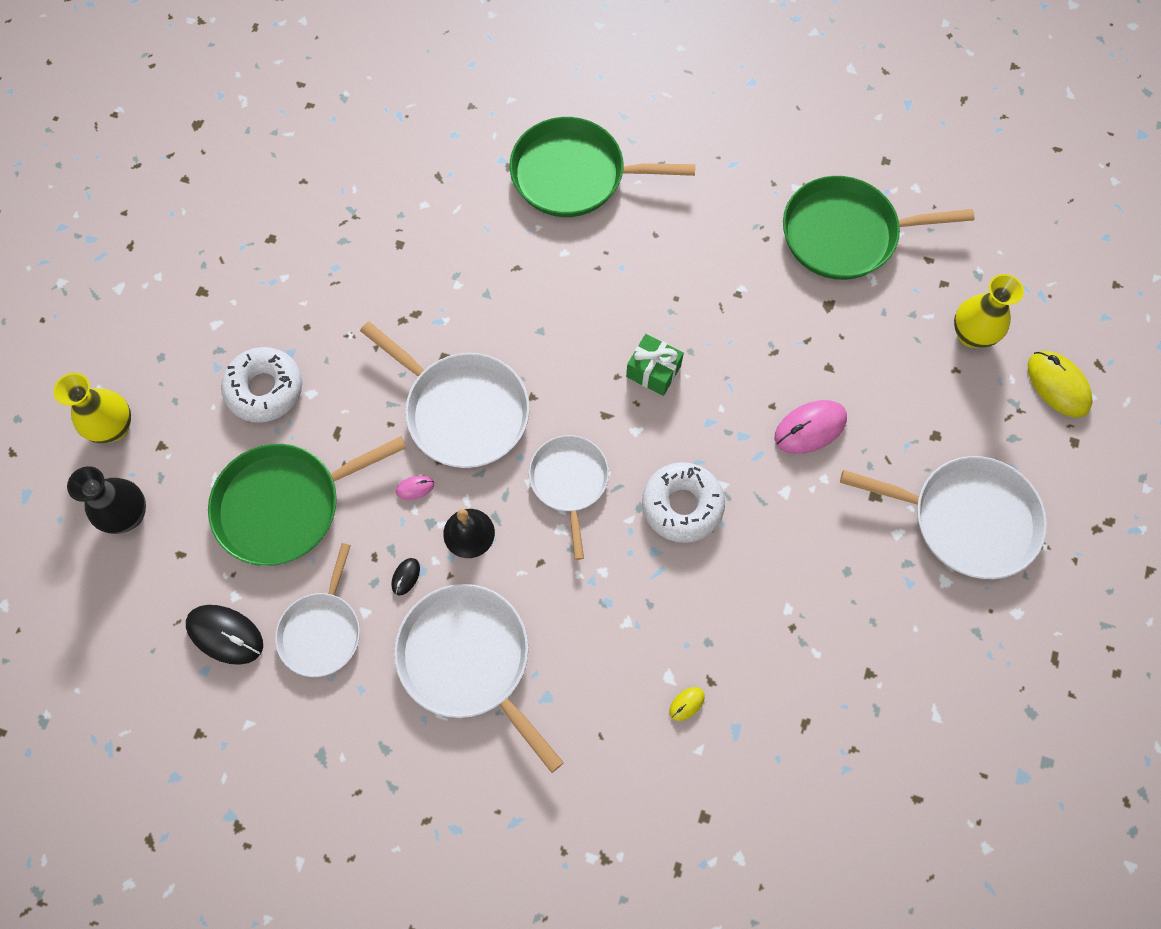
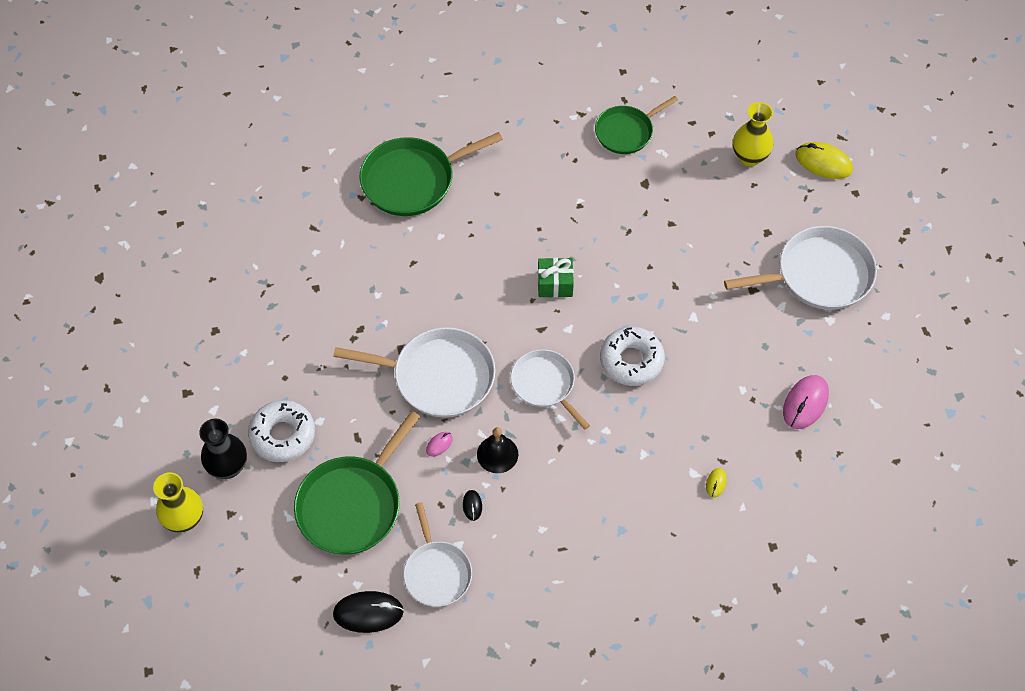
camera: 30 degrees left, 10 degrees down
black vase [67,466,146,534] -> black vase moved to [199,419,247,479]
white pan [394,584,564,773] -> none
pink mouse [774,400,847,454] -> pink mouse moved to [783,375,829,429]
green pan [783,176,975,280] -> green pan [595,96,678,154], size x0.64

